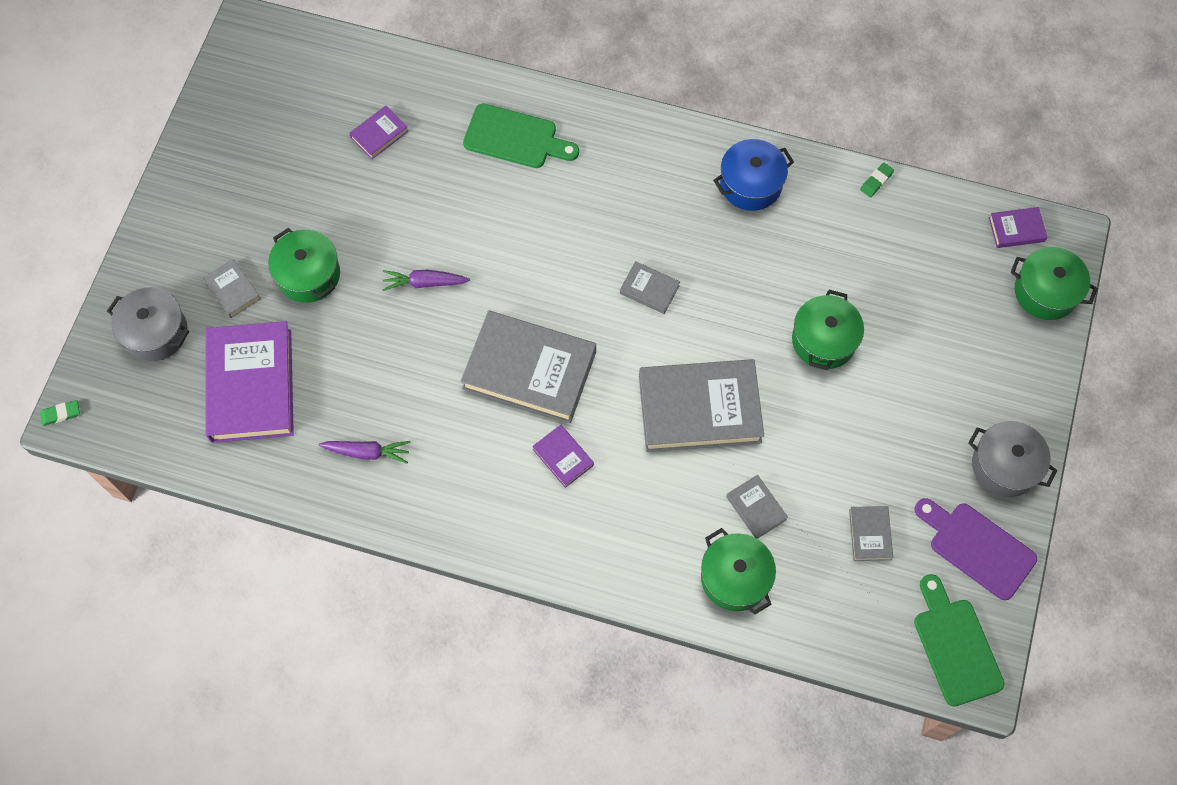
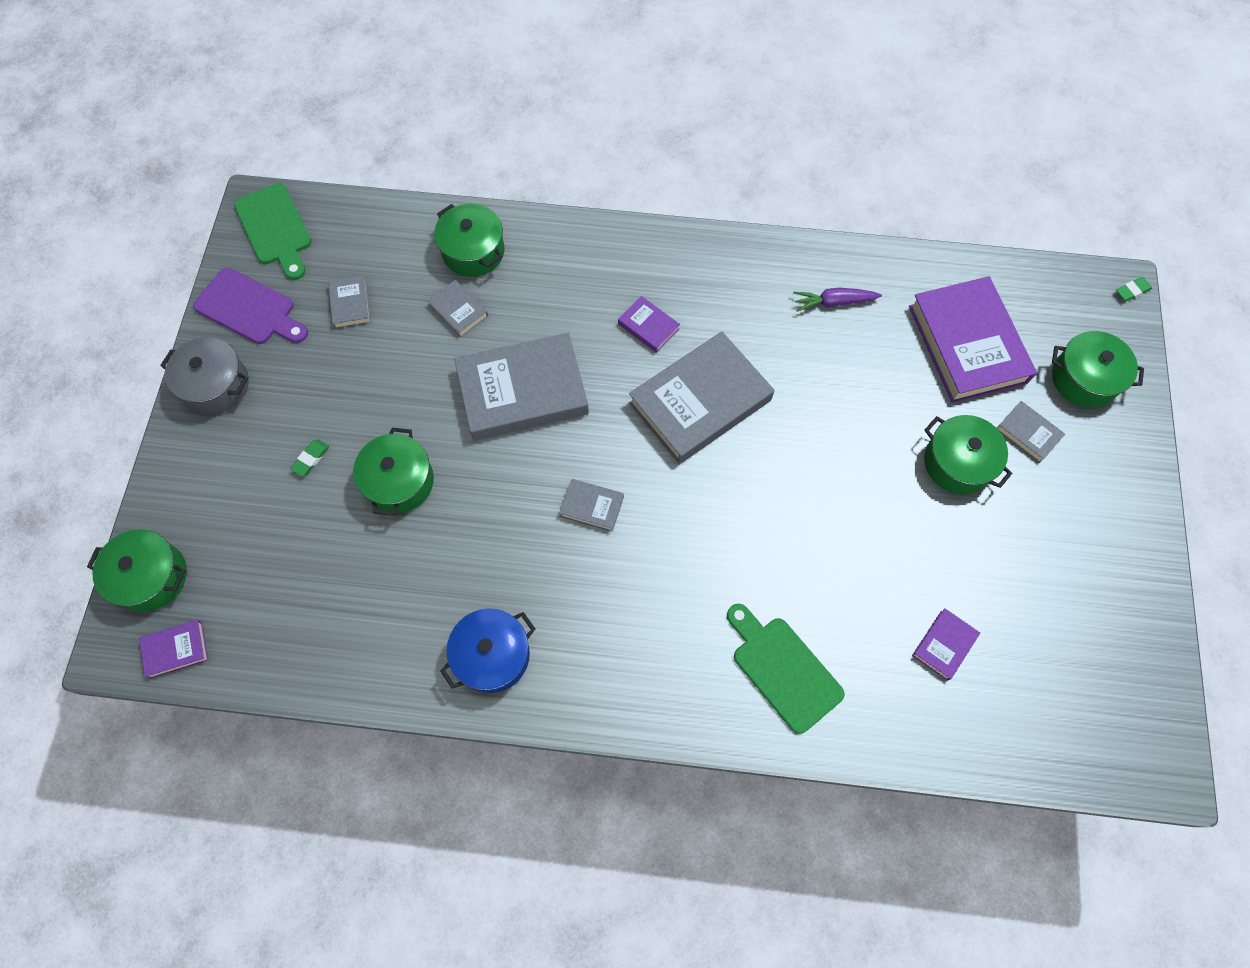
camera: 170 degrees right, 0 degrees up
grey pot [107,287,189,361] -> green pot [1052,331,1144,408]
purple carrot [382,270,470,291] -> none
grey book [461,311,596,423] -> grey book turned 45 degrees counterclockwise [629,331,774,464]
green cutting board [463,103,579,168] -> green cutting board turned 45 degrees clockwise [727,604,845,734]
green eraser [860,162,894,197] -> green eraser moved to [290,439,329,476]

